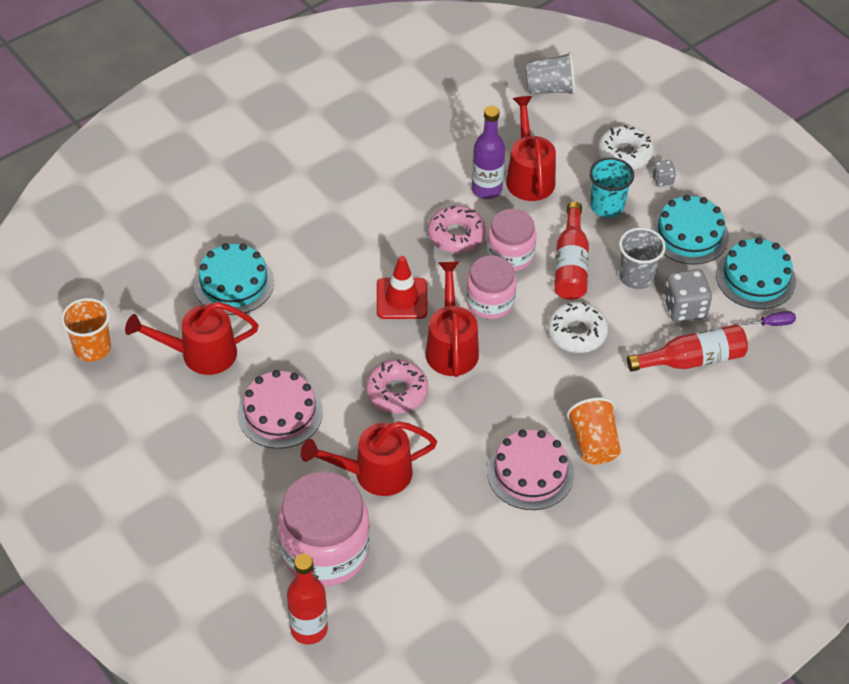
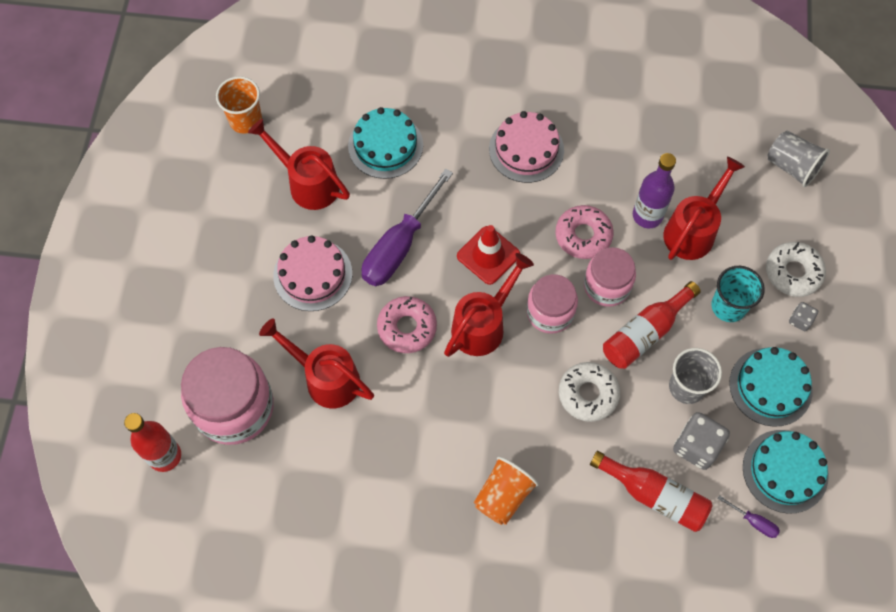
camera: 45 degrees right, 15 degrees up
pink cake [487,429,574,510] -> pink cake moved to [489,111,564,183]
none -> purple screwdriver [362,169,453,286]

